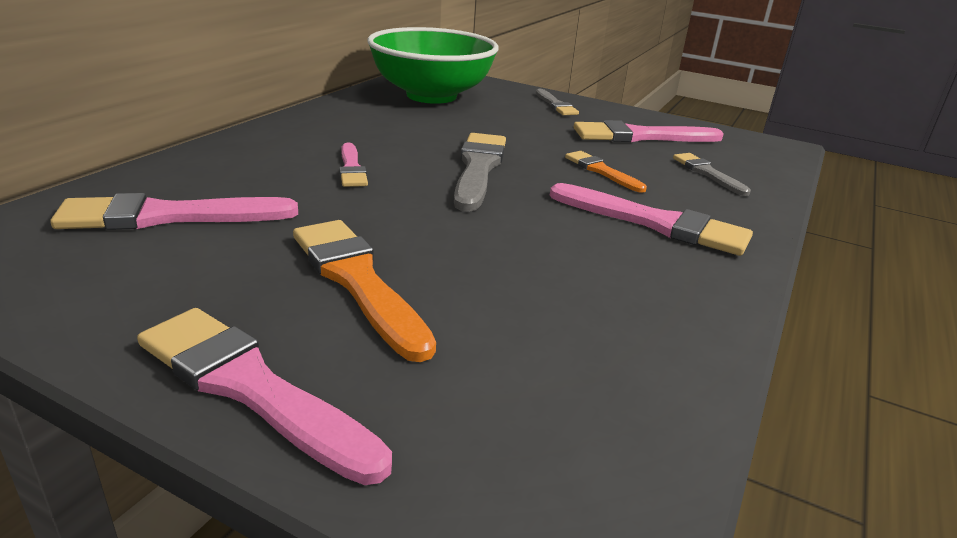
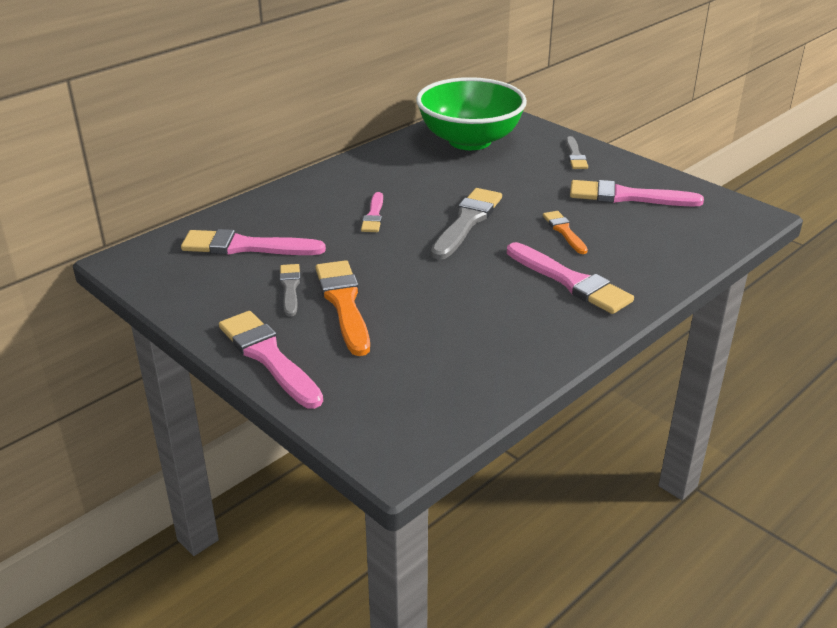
camera: 20 degrees right, 5 degrees up
grey brush [673,153,751,196] -> grey brush moved to [280,264,301,317]

